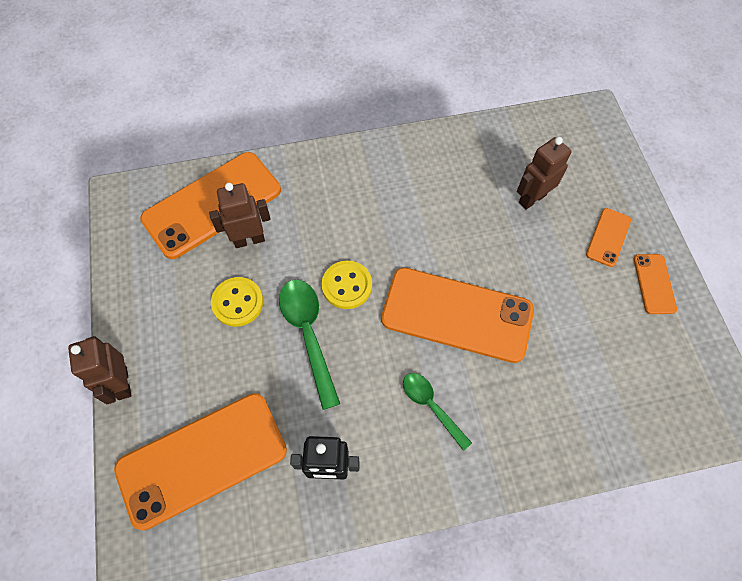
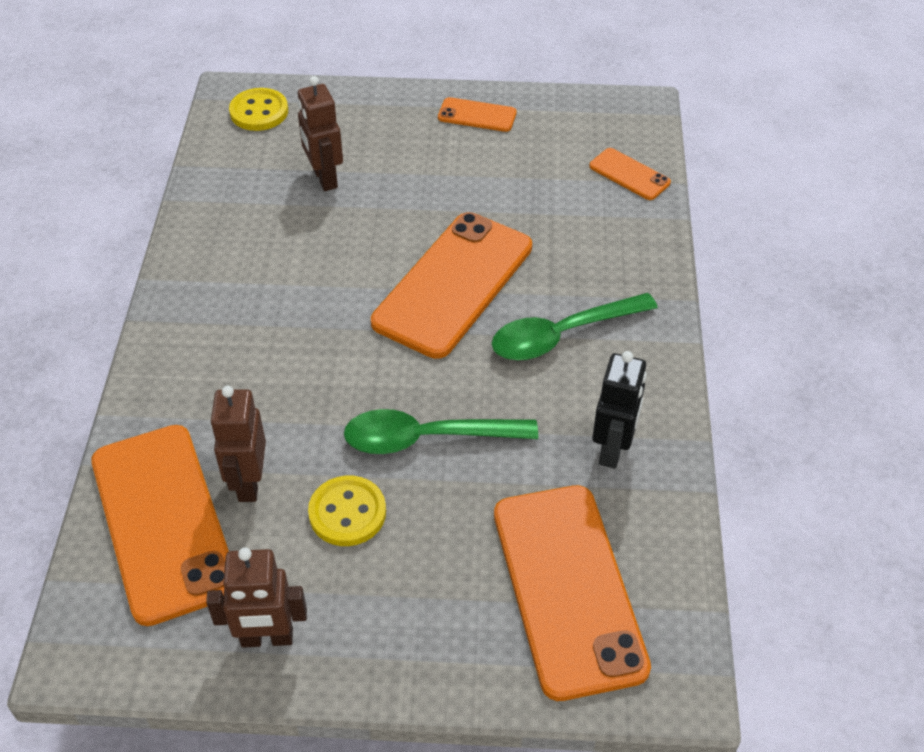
camera: 75 degrees left, 15 degrees down
brown robot [68,336,132,404] -> brown robot moved to [206,547,307,648]
yellow button [321,261,372,309] -> yellow button moved to [229,88,288,131]
green spoon [403,373,472,451] -> green spoon [492,293,658,360], size x1.57
orange phone [586,208,631,267] -> orange phone moved to [589,148,671,200]

